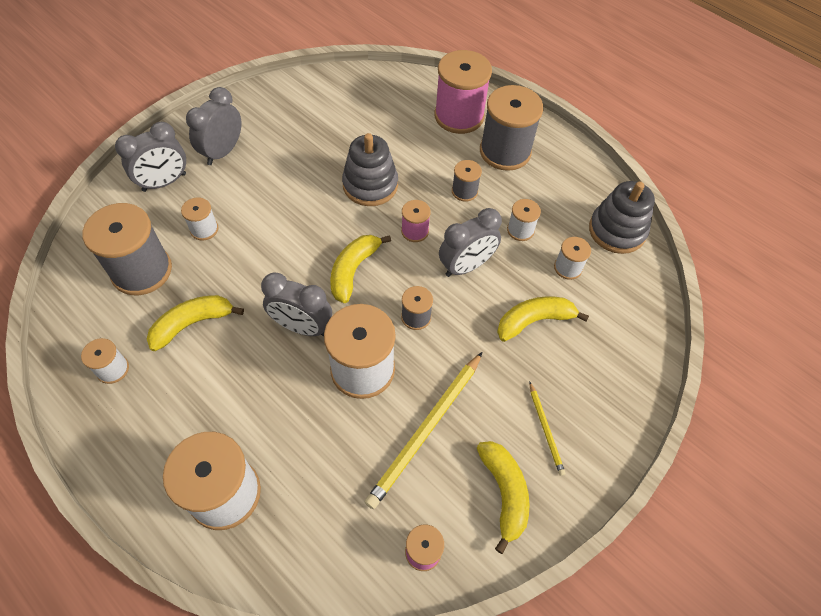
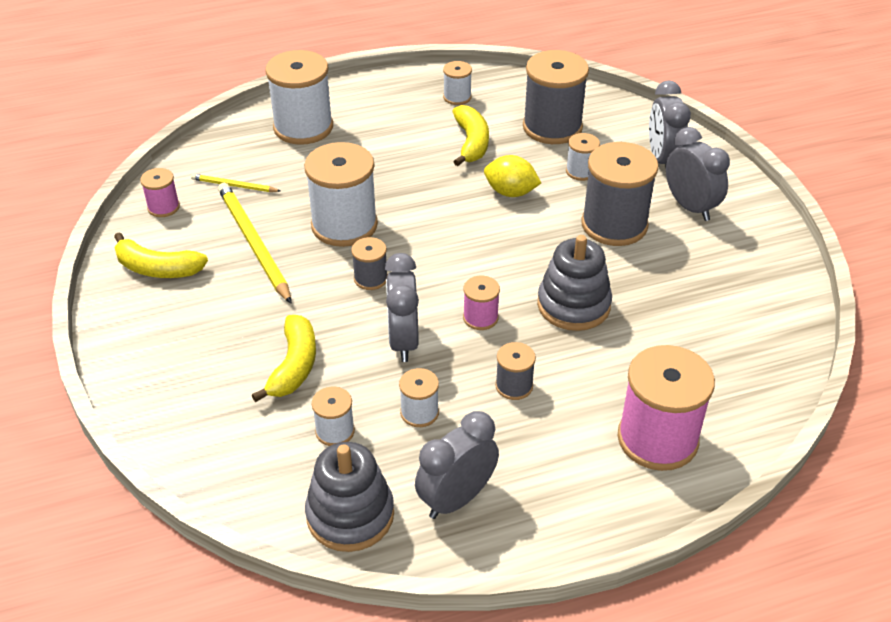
camera: 120 degrees right, 15 degrees down
grey clock [261,272,332,336] -> grey clock moved to [415,411,499,519]
yellow banana [330,235,391,303] -> none
grey spool [480,85,543,171] -> grey spool moved to [581,142,659,246]
yellow pencil [529,382,565,476] -> yellow pencil moved to [191,174,280,192]
none -> yellow lemon [484,155,541,197]

